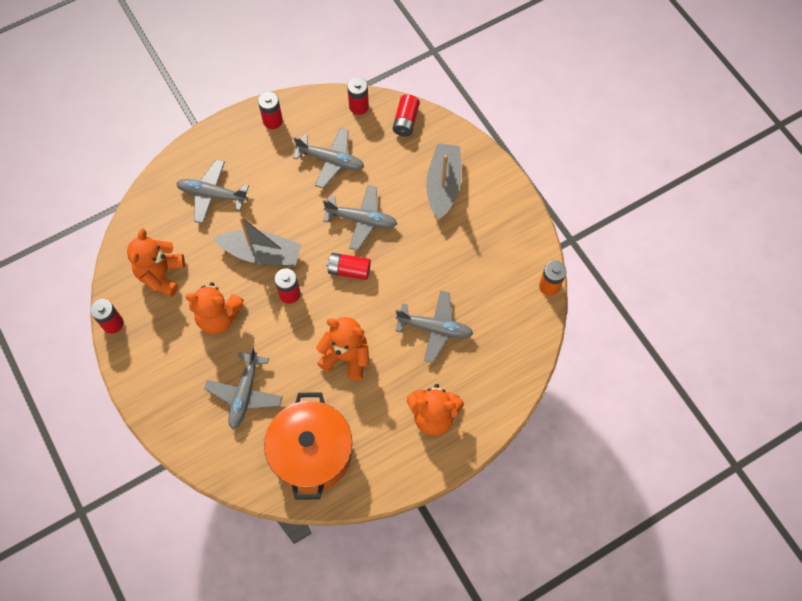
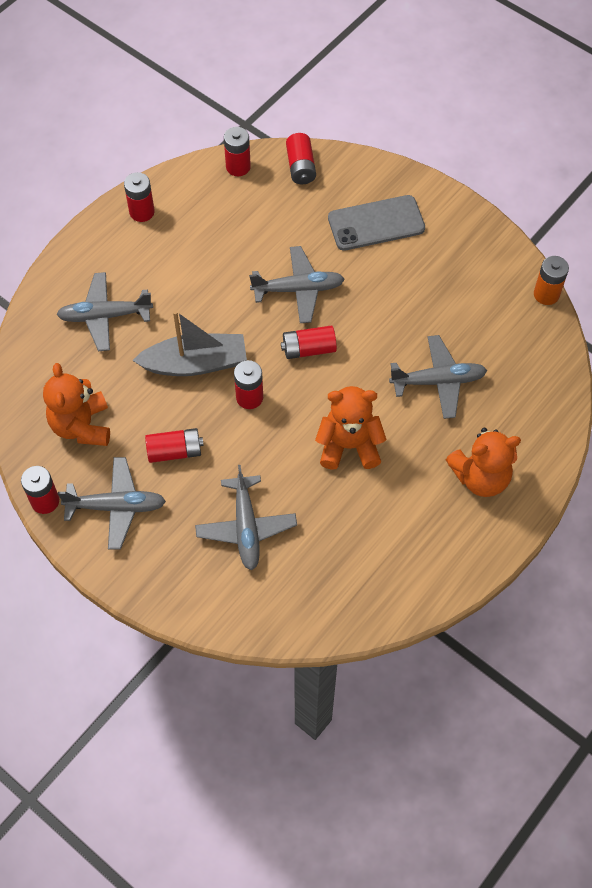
camera: 20 degrees left, 5 degrees down
orange teddy bear [185,282,244,334] -> red battery [145,428,204,463]
orange pot [264,392,352,500] -> none
grey plane [293,127,364,188] -> grey plane moved to [58,457,166,549]
grey boat [426,143,462,220] -> grey phone [328,195,425,251]

